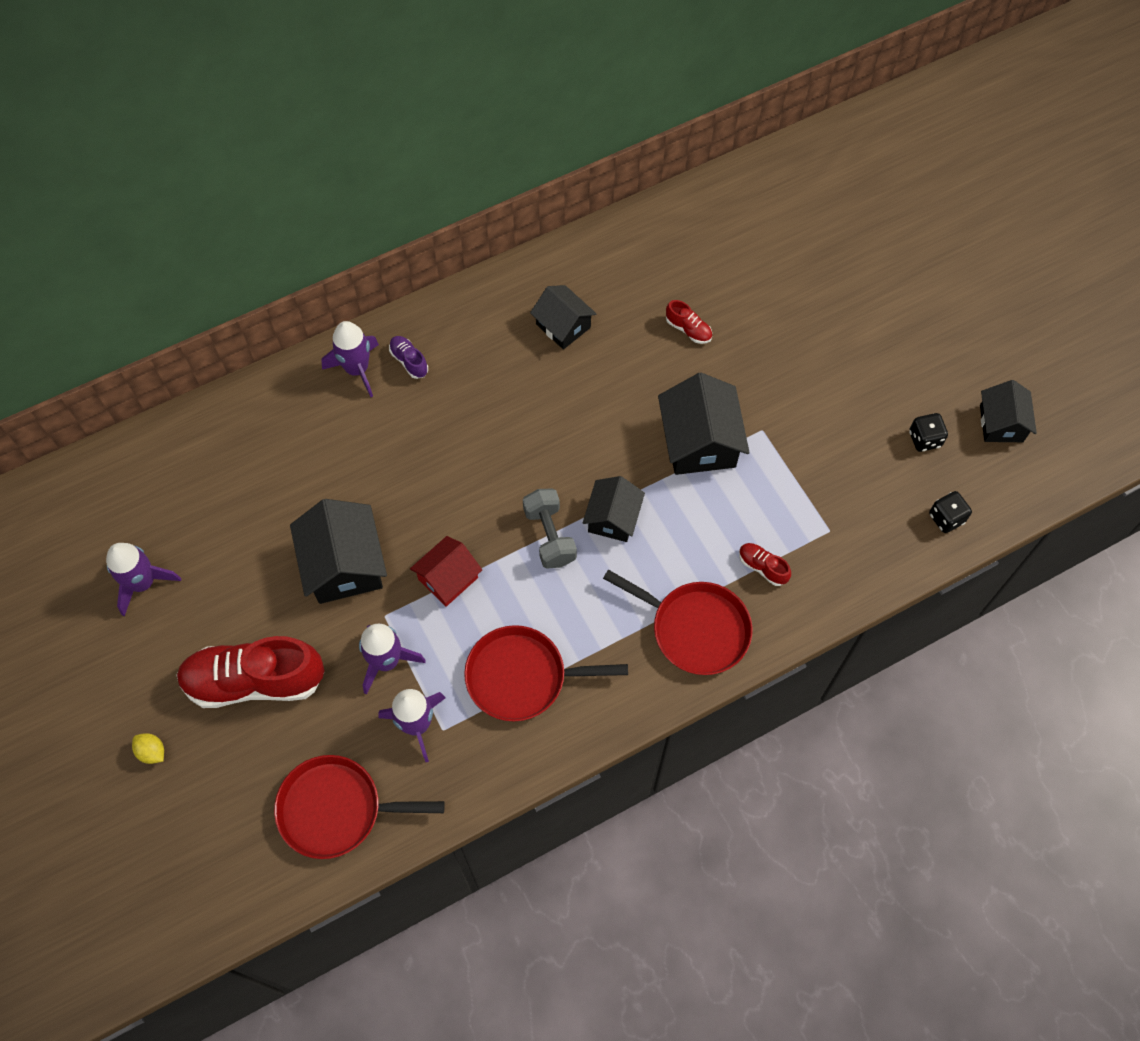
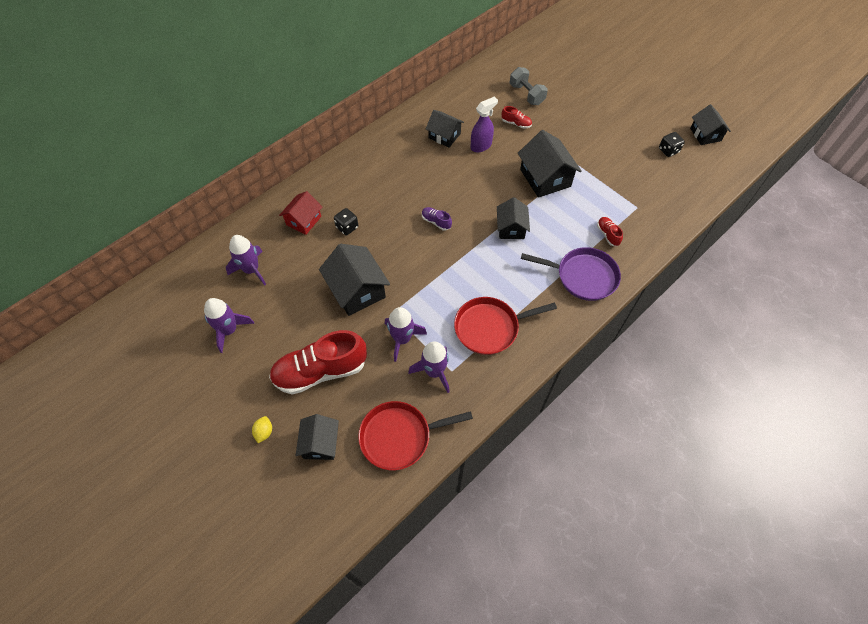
camera: 15 degrees left, 5 degrees down
yellow lemon [132,733,164,764] -> yellow lemon turned 75 degrees clockwise [252,416,272,443]
purple rocket [322,321,379,397] -> purple rocket moved to [226,235,266,285]
purple shoe [389,336,428,379] -> purple shoe moved to [422,207,452,231]
red house [410,536,482,607] -> red house moved to [279,191,322,235]
grey dumbbell [523,488,577,569] -> grey dumbbell moved to [510,67,548,105]
red pan [603,570,753,675] -> purple pan [521,247,621,301]
red shoe [739,543,791,586] -> red shoe turned 45 degrees clockwise [597,217,623,246]
black dice [929,491,972,533] -> black dice moved to [334,208,358,235]
none -> black house [296,414,339,460]
none -> purple spray bottle [471,96,498,152]

